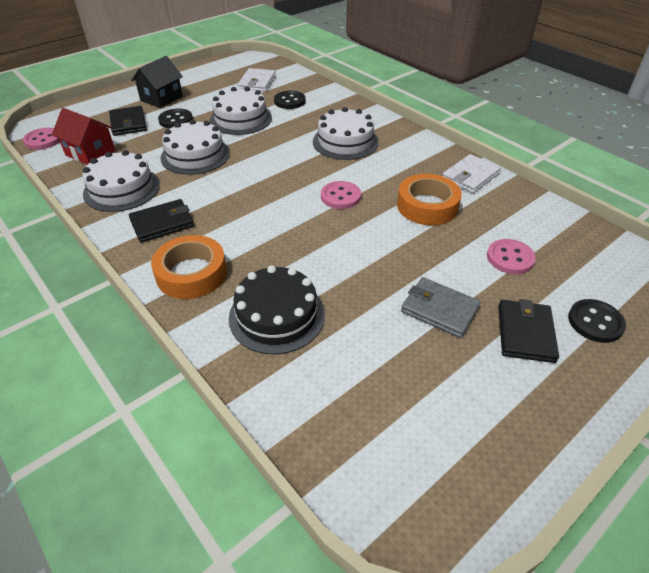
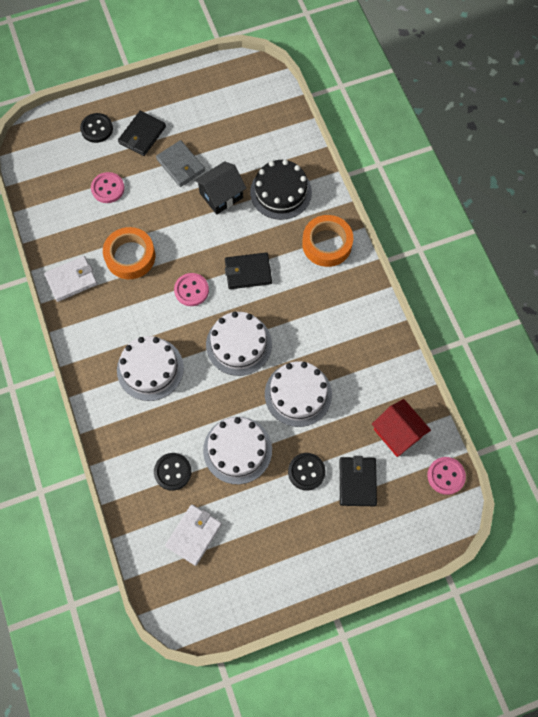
camera: 160 degrees left, 25 degrees up
white cake [83,150,160,212] -> white cake moved to [206,312,272,376]
black wallet [129,199,194,243] -> black wallet moved to [225,252,272,289]
black house [131,56,183,108] -> black house moved to [194,161,246,215]

